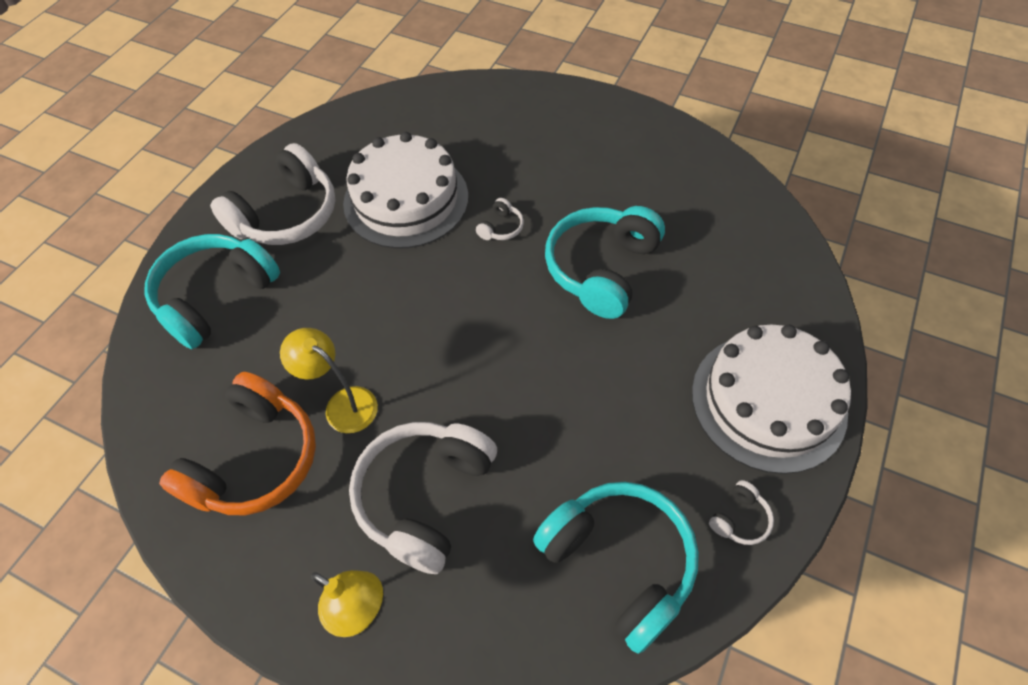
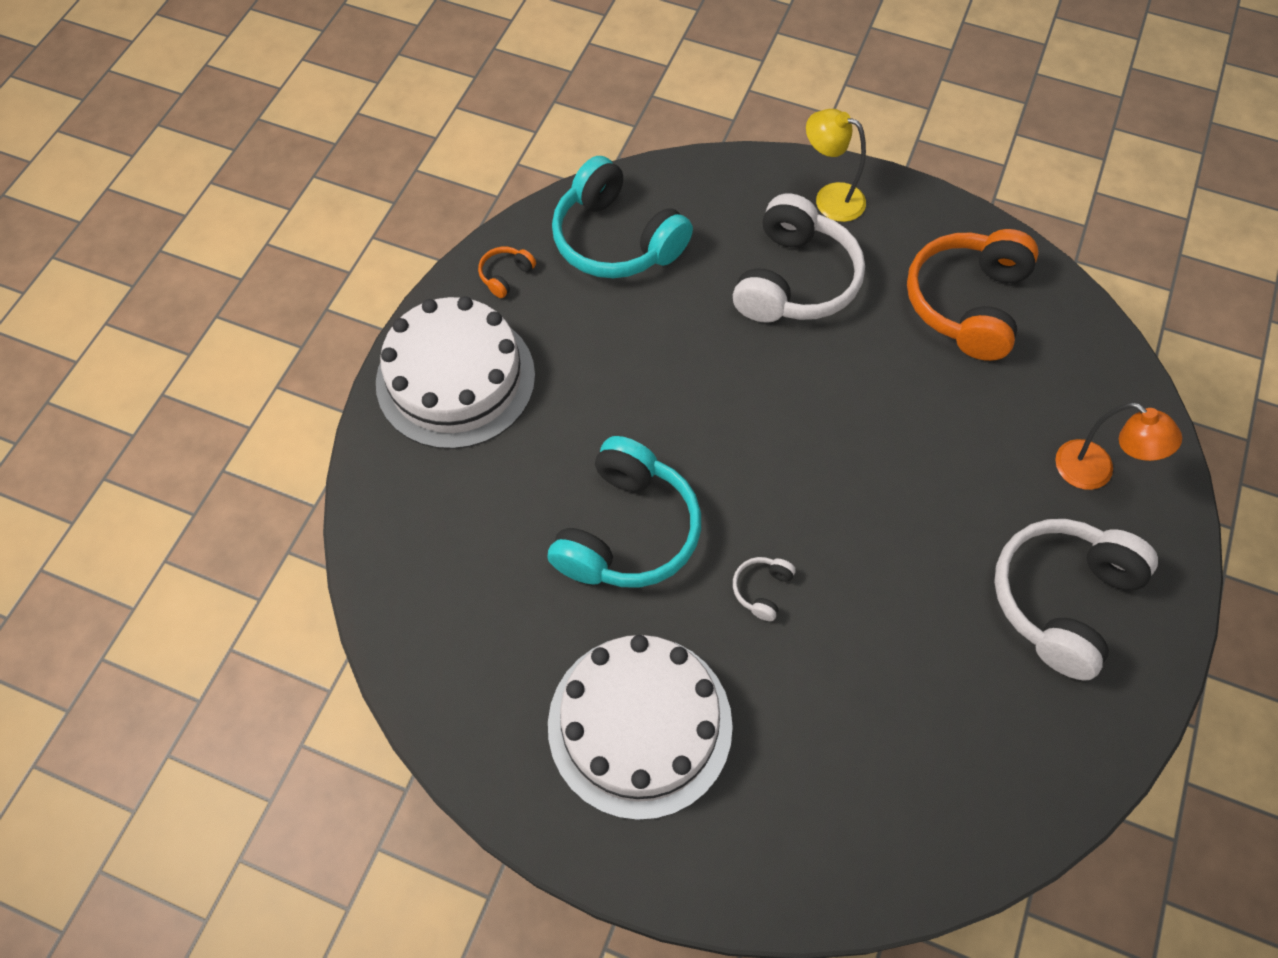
camera: 175 degrees right, 5 degrees up
turquoise headphones [144,234,280,349] -> orange lamp [1055,402,1182,490]
yellow lamp [280,328,378,433] -> none
white cake [343,132,468,249] -> white cake moved to [548,635,733,820]
white headphones [709,480,774,545] -> orange headphones [478,247,536,298]

